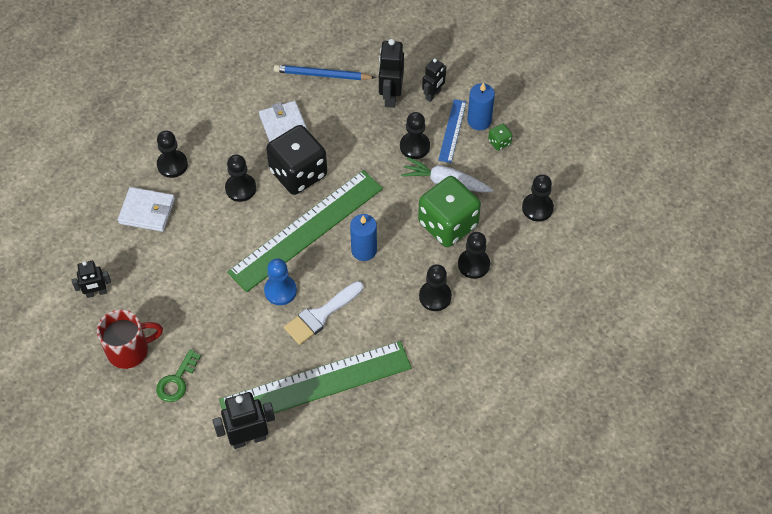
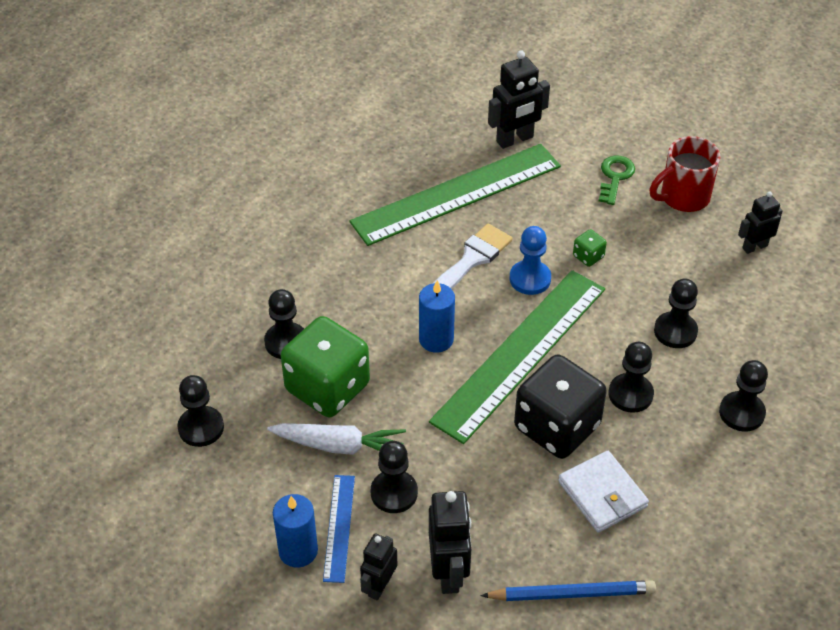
camera: 170 degrees right, 10 degrees down
white wallet [118,187,175,232] -> none
black pawn [419,264,452,311] -> black pawn moved to [654,278,698,348]
green dice [488,123,513,151] -> green dice moved to [573,229,607,267]

